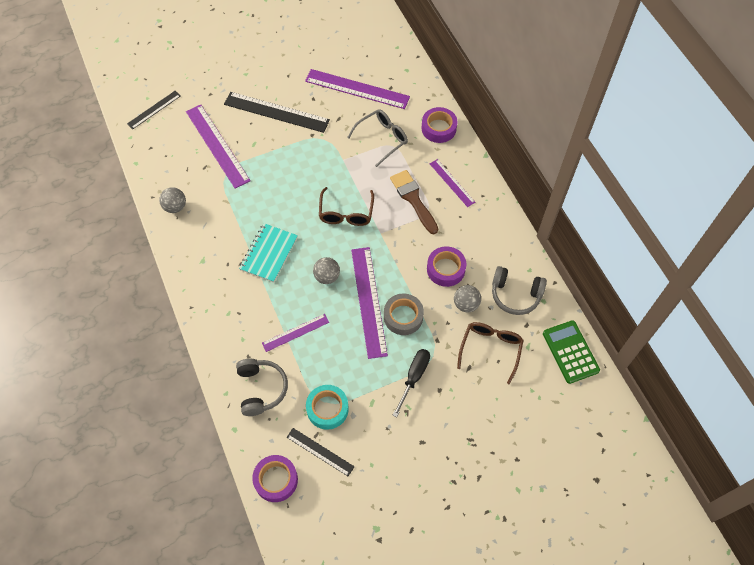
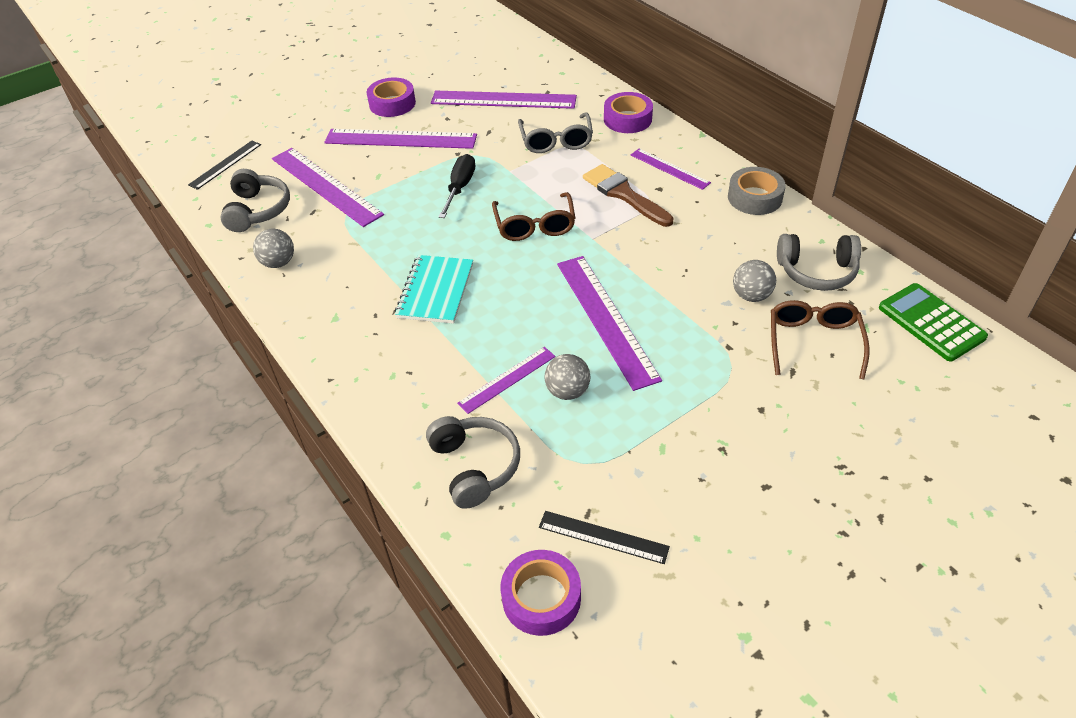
camera: 10 degrees left, 15 degrees down
black ruler [224,92,330,133] -> purple ruler [324,129,477,149]
turquoise tape [306,385,349,430] -> none
grey ball [313,257,340,284] -> grey ball moved to [544,354,591,400]
grey glasses [347,109,408,167] -> grey glasses turned 135 degrees clockwise [518,112,593,153]
grey tape [384,293,424,335] -> grey tape moved to [728,167,786,215]
black screwdriver [392,349,430,417] -> black screwdriver moved to [439,154,475,218]
purple tape [427,246,466,287] -> purple tape moved to [367,77,416,117]
none -> grey headphones [221,169,290,232]

